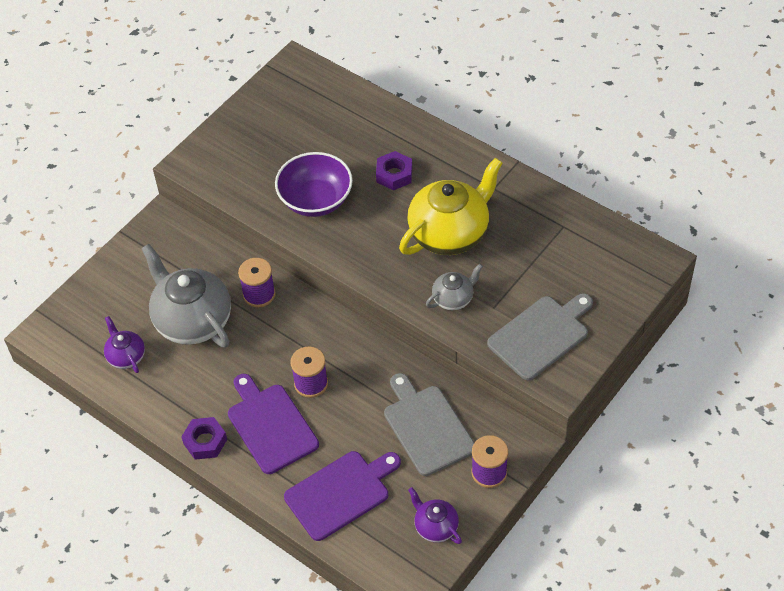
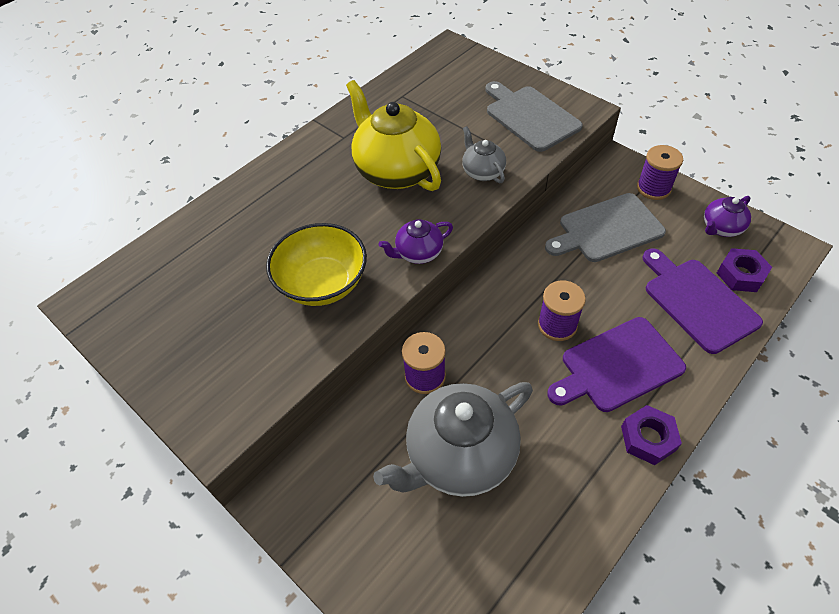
camera: 85 degrees left, 0 degrees up
purple teapot [104,316,145,373] -> purple teapot moved to [379,219,453,264]
purple bowl [275,152,353,217] -> yellow bowl [266,223,367,306]
purple nut [376,151,412,191] -> purple nut moved to [717,248,772,292]

